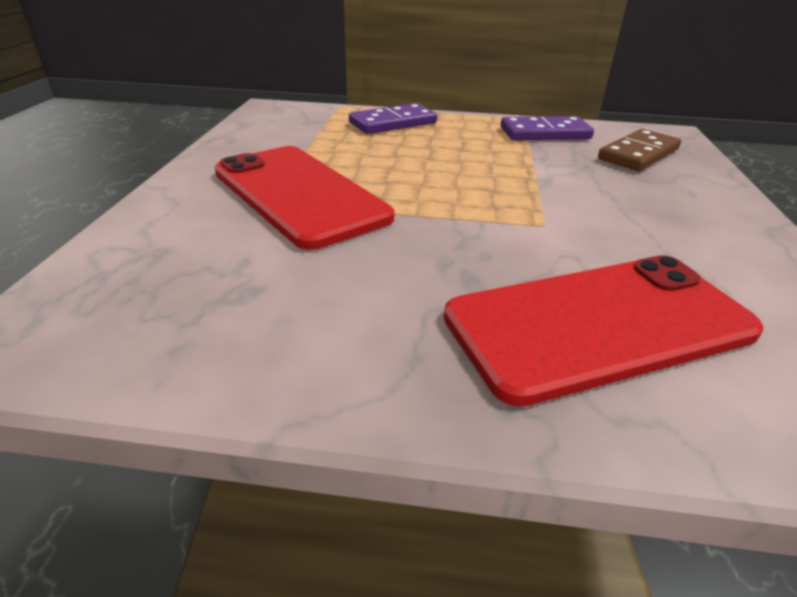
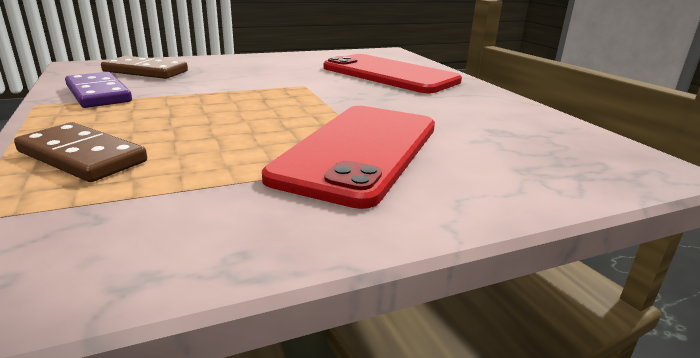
camera: 120 degrees left, 10 degrees down
purple domino [349,103,437,134] -> brown domino [14,122,147,182]

